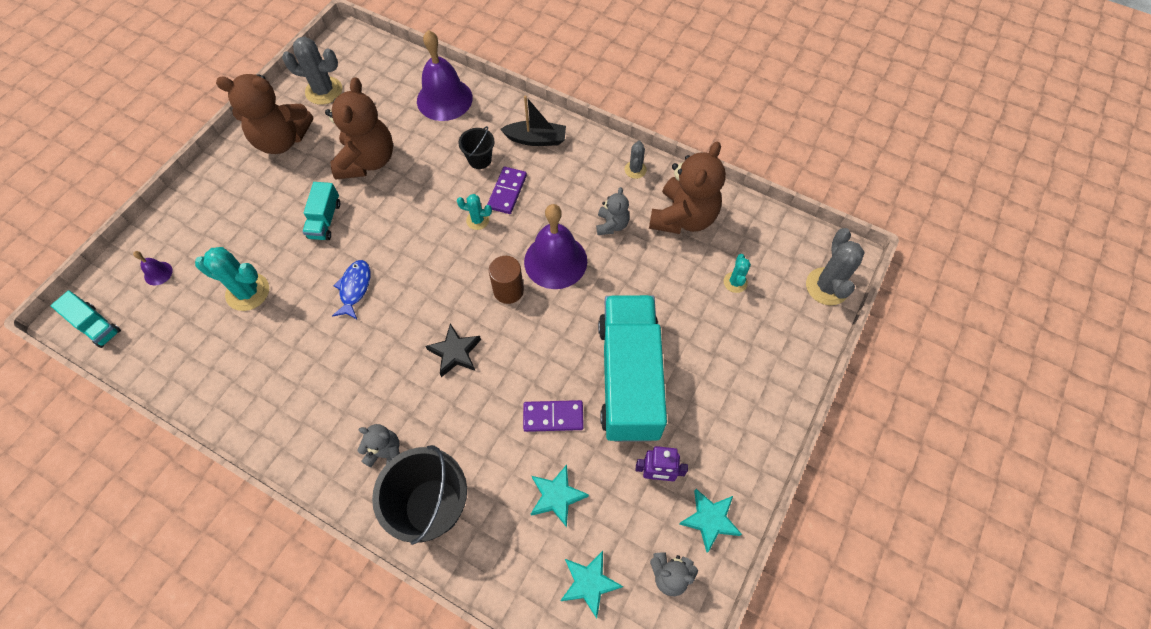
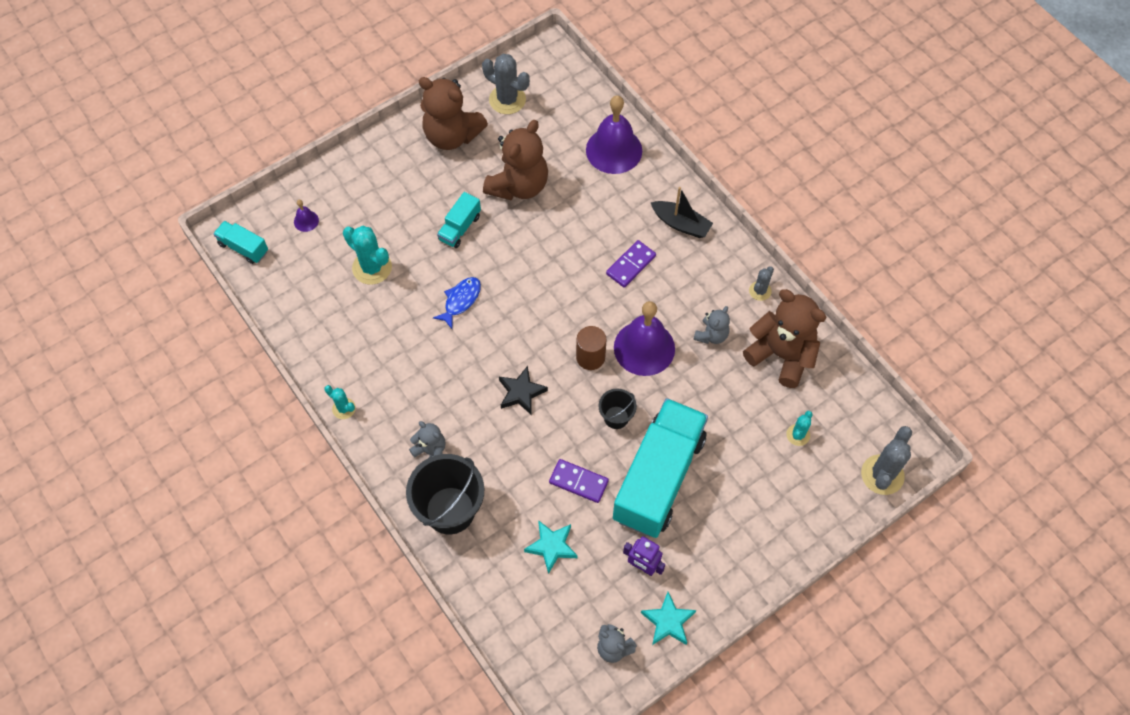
camera: 25 degrees right, 0 degrees up
turquoise truck [51,290,121,348] -> turquoise truck turned 150 degrees clockwise [213,221,268,264]
turquoise cactus [457,194,492,230] -> turquoise cactus moved to [324,385,356,419]
black bucket [458,126,495,169] -> black bucket moved to [598,389,637,429]
turquoise star [560,551,623,619] -> none
brown teddy bear [649,142,726,234] -> brown teddy bear turned 105 degrees counterclockwise [743,289,826,388]

